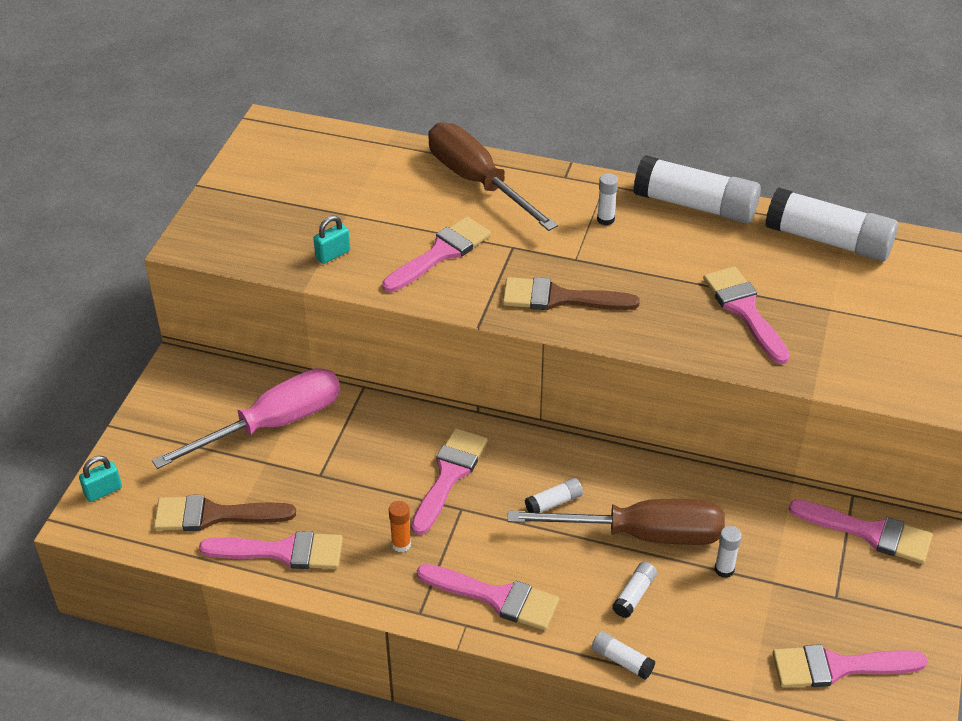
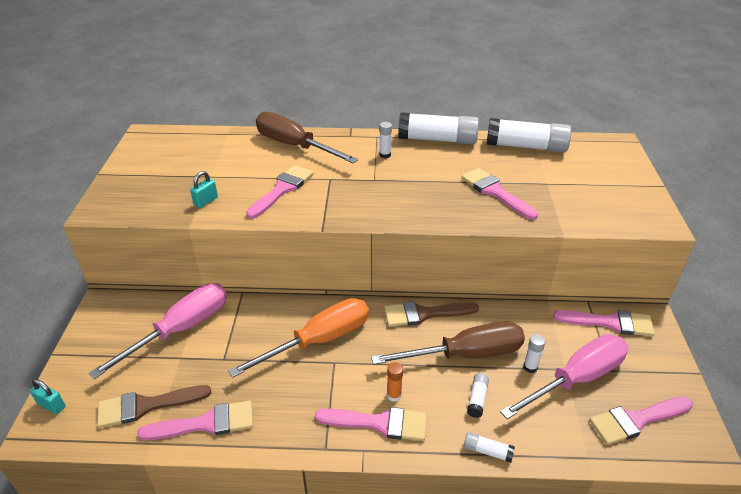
camera: 15 degrees left, 5 degrees down
turquoise padlock [79,456,122,502] -> turquoise padlock turned 75 degrees clockwise [30,379,65,414]
orange glue stick [389,501,411,552] -> orange glue stick moved to [387,362,403,402]
pink brush [411,428,487,535] -> orange screwdriver [228,298,369,378]
brown brush [503,277,640,310] -> brown brush moved to [384,301,479,327]
white glue stick [525,478,583,513] -> none
none -> pink screwdriver [500,334,628,419]

